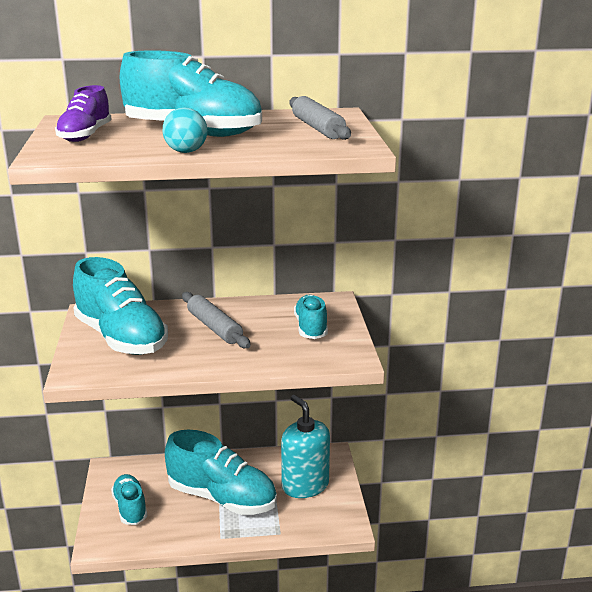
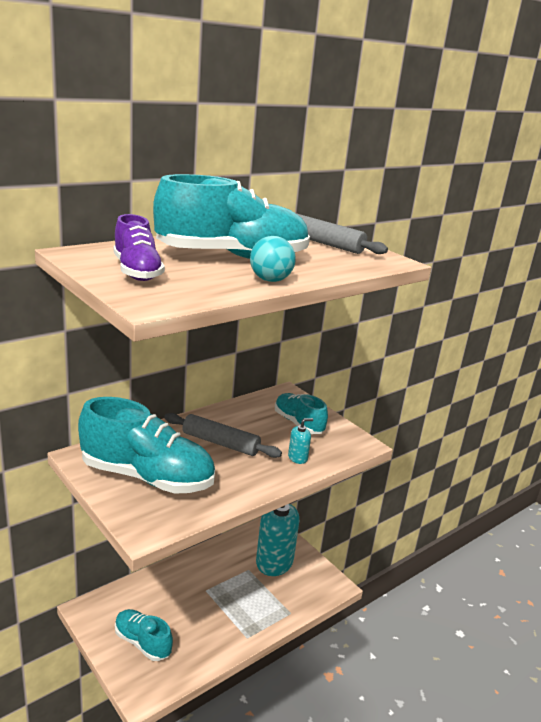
camera: 35 degrees left, 0 degrees up
turquoise shoe [165,430,277,515] -> none
none -> turquoise soap dispenser [288,418,313,464]

